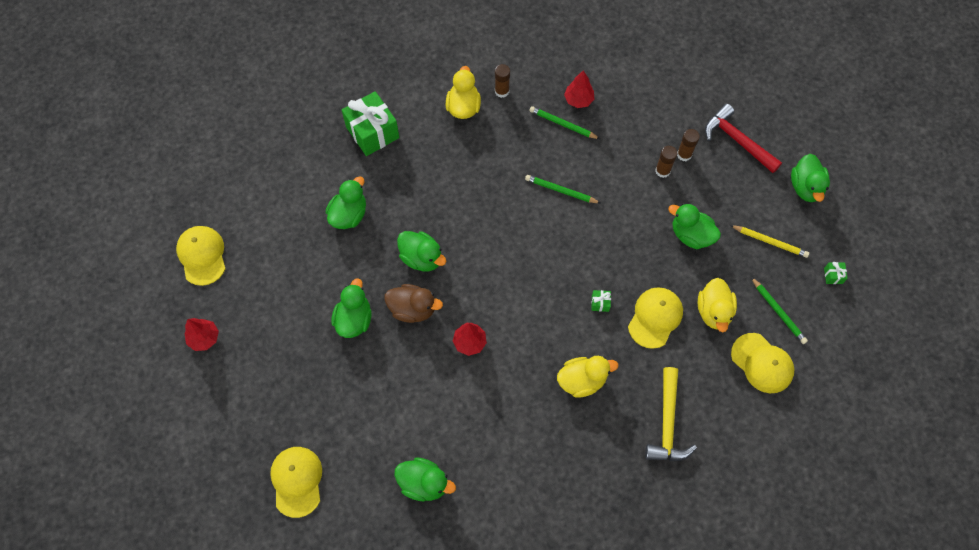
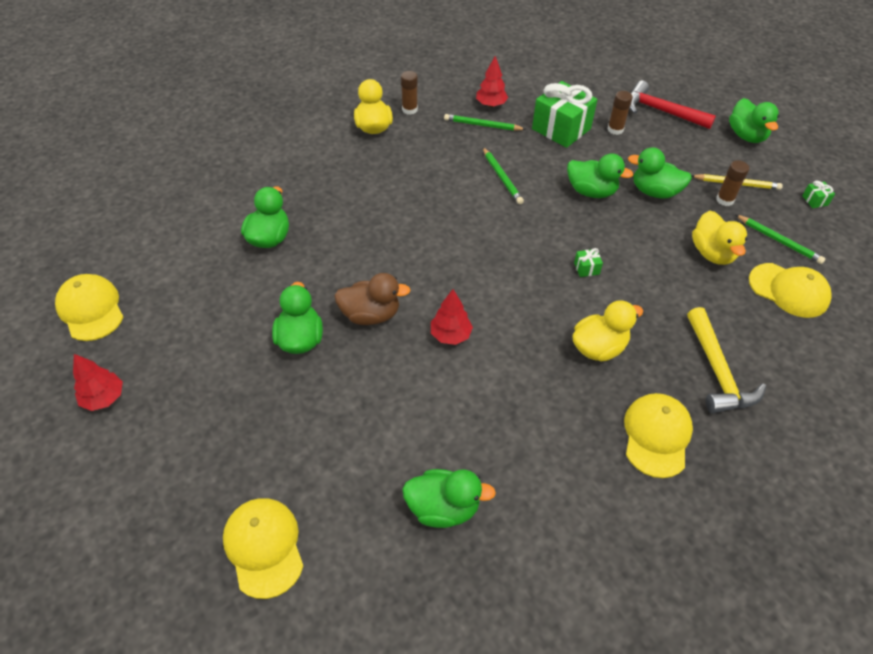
camera: 15 degrees left, 15 degrees down
green gift [342,91,399,156] -> green gift moved to [532,81,597,148]
green duck [397,231,446,272] -> green duck moved to [567,153,633,198]
green pencil [525,175,600,203] -> green pencil turned 120 degrees counterclockwise [483,147,524,204]
yellow cap [628,287,683,349] -> yellow cap moved to [624,393,693,478]
brown glue stick [655,146,677,178] -> brown glue stick moved to [716,160,749,206]

